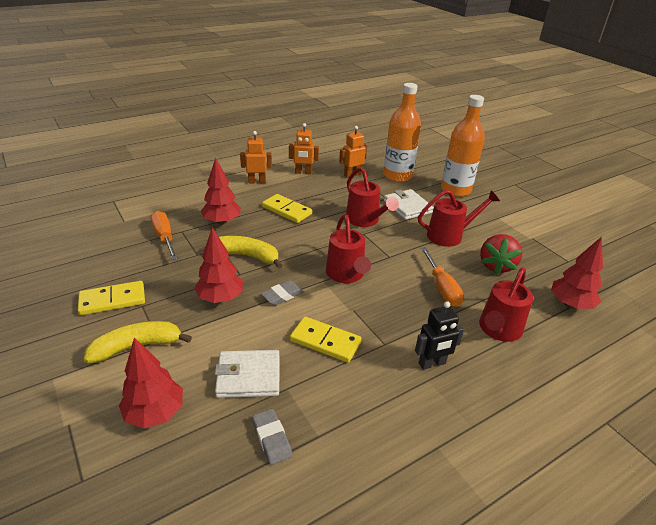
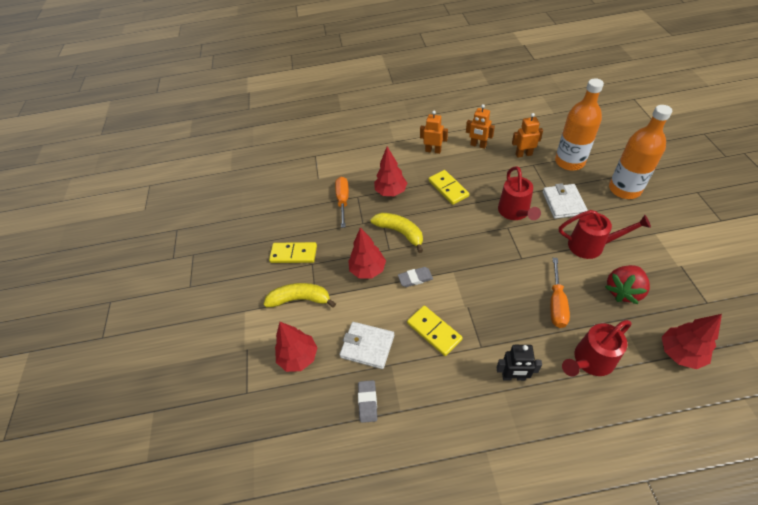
camera: 30 degrees right, 15 degrees up
red watering can [326,214,371,283] -> none

